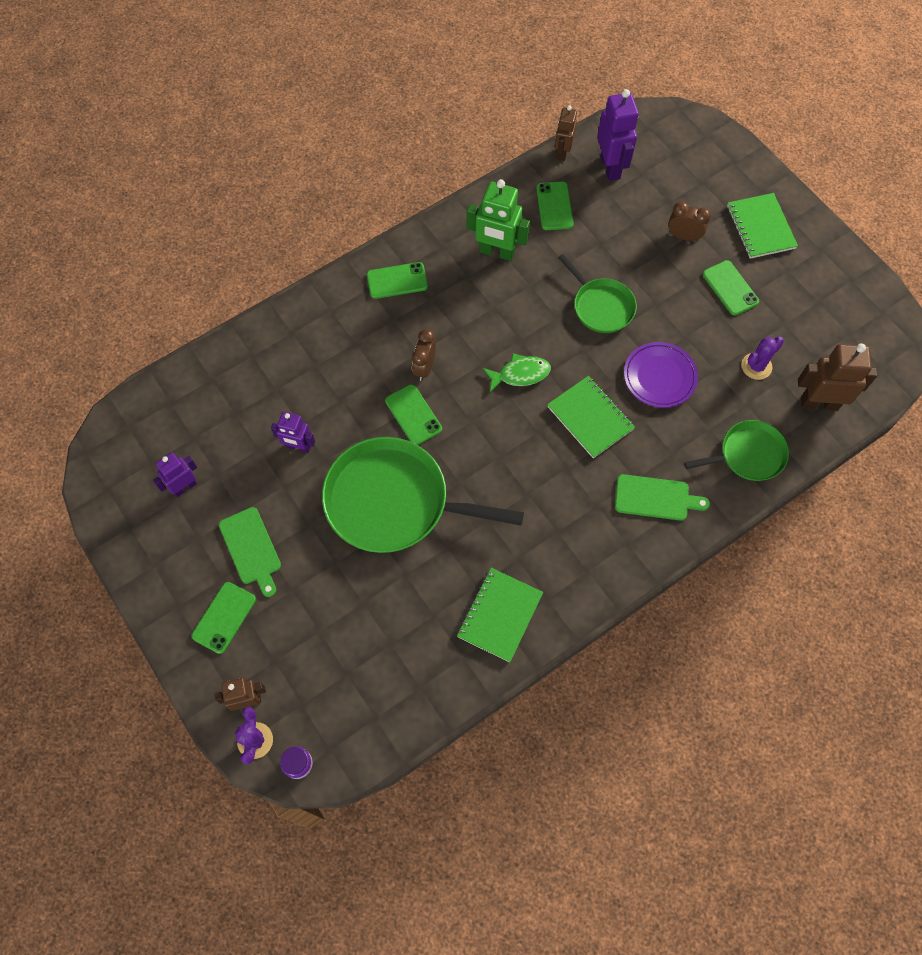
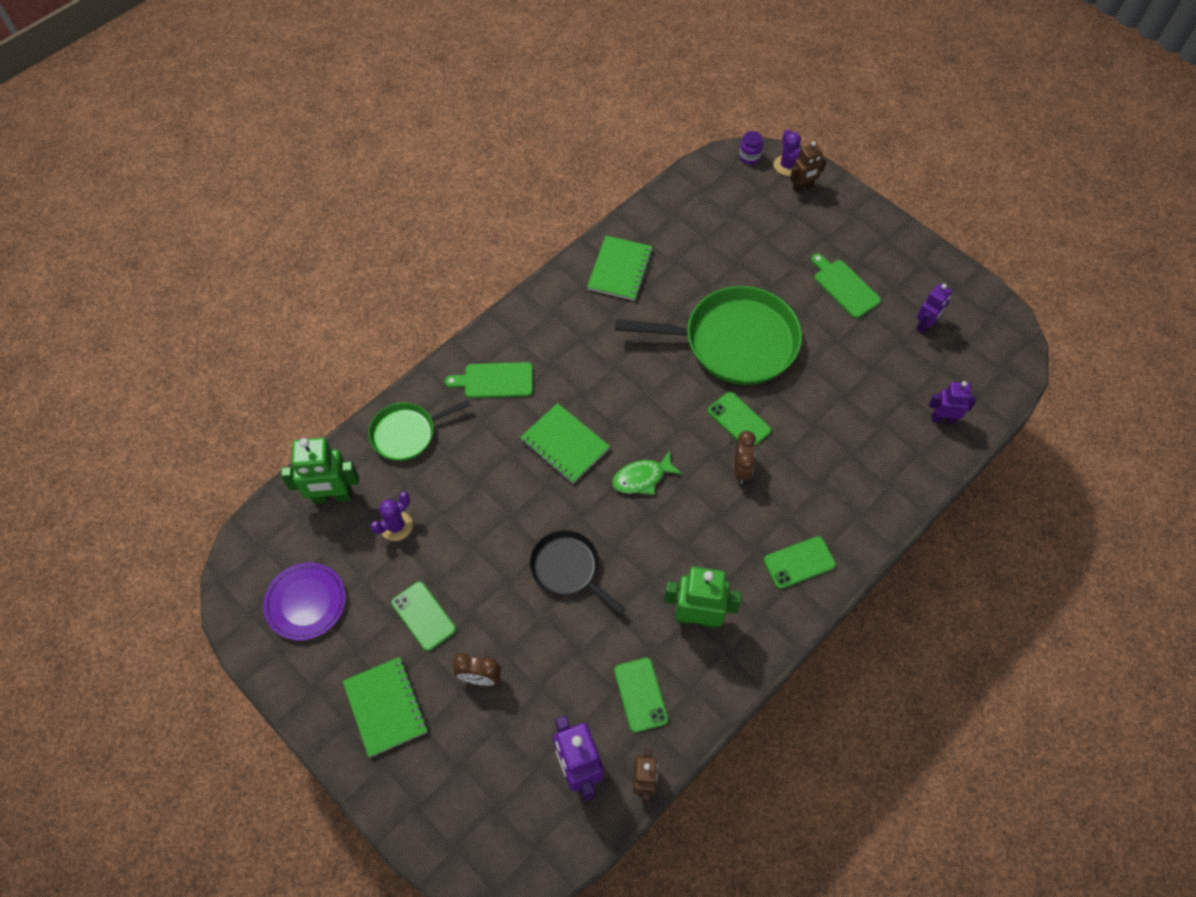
camera: 170 degrees right, 5 degrees down
green phone [192,582,256,654] -> none
purple robot [271,411,315,453] -> purple robot moved to [929,381,976,424]
green pan [558,254,637,333] -> black pan [530,530,626,614]
purple plate [624,342,698,408] -> purple plate moved to [263,562,346,641]
brown robot [798,343,877,411] -> green robot [281,438,359,504]

